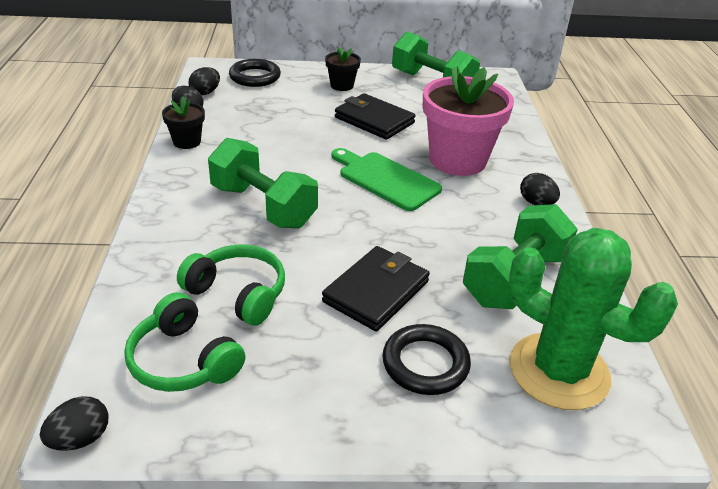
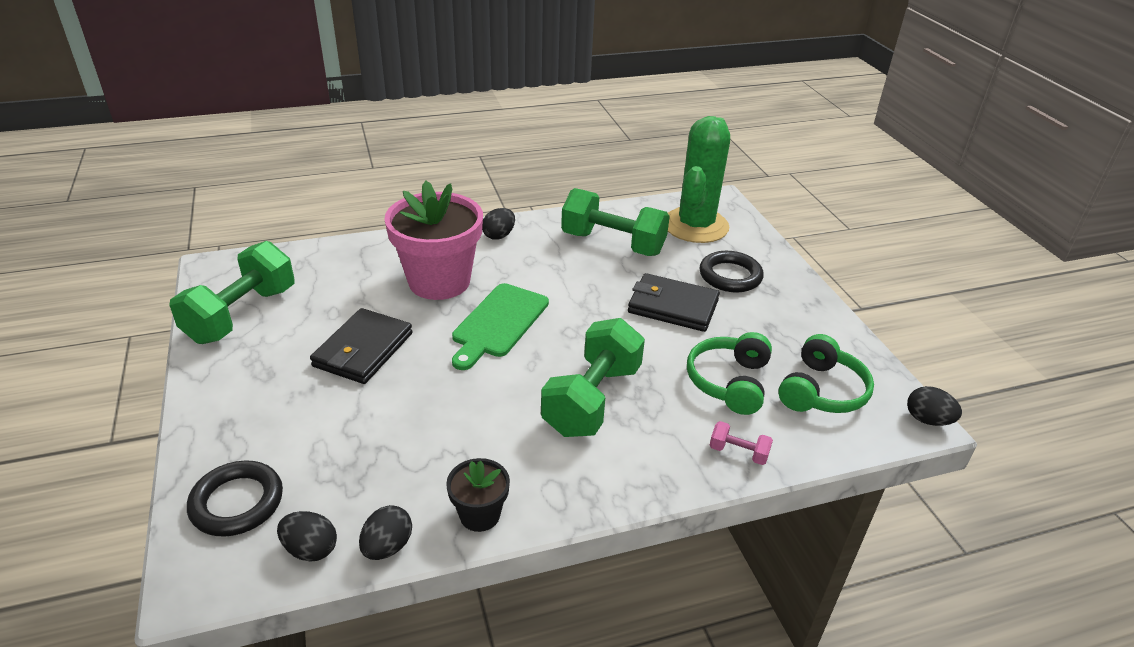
camera: 105 degrees left, 0 degrees up
black flower pot [325,47,361,91] -> none
none -> pink dumbbell [710,421,773,465]

